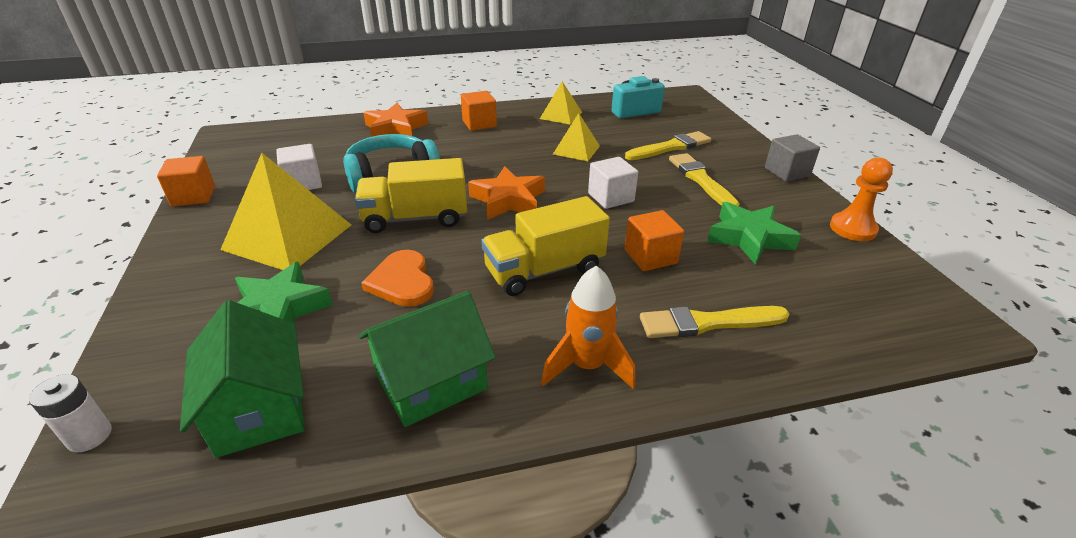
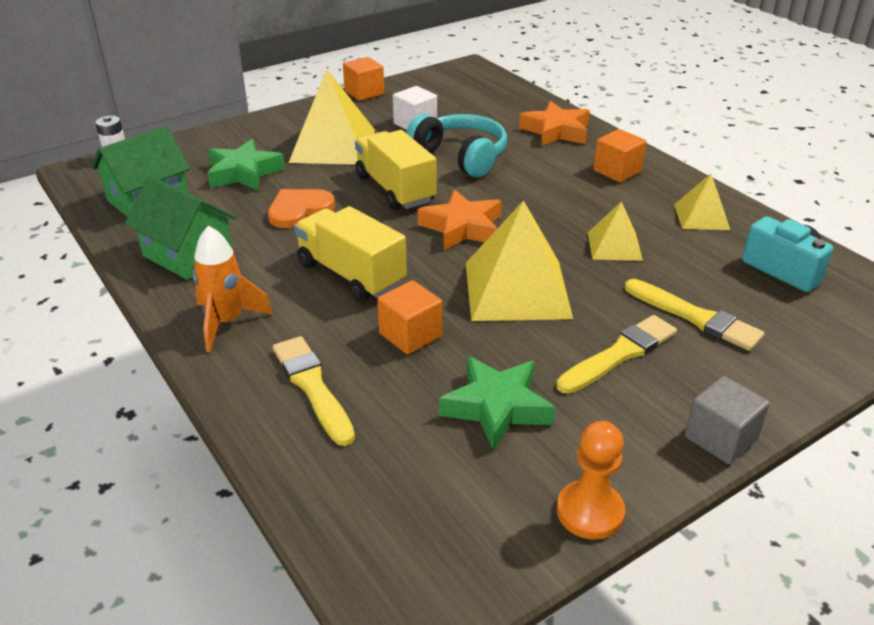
camera: 70 degrees right, 0 degrees up
white cube [588,157,638,209] -> yellow pyramid [466,200,573,321]

